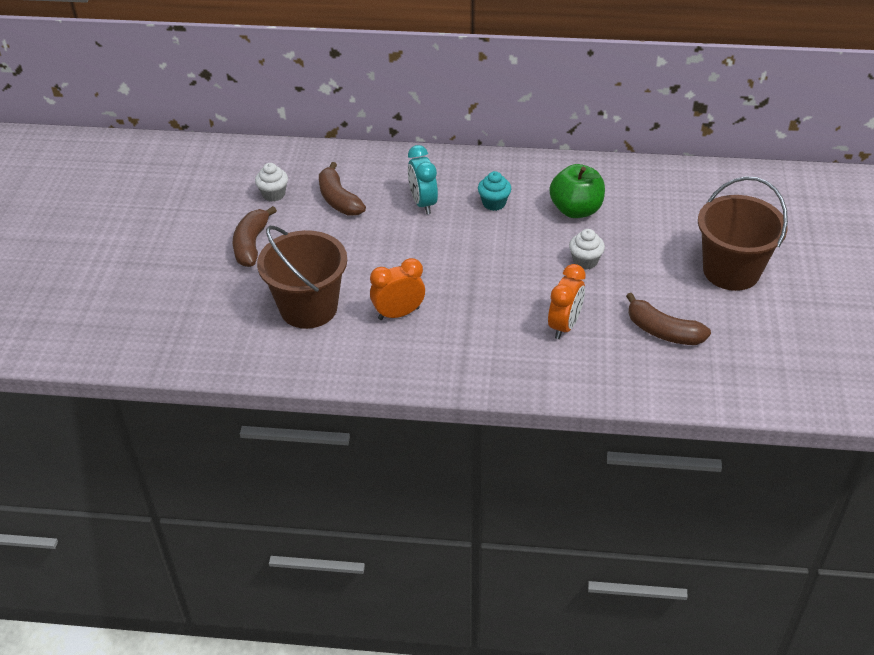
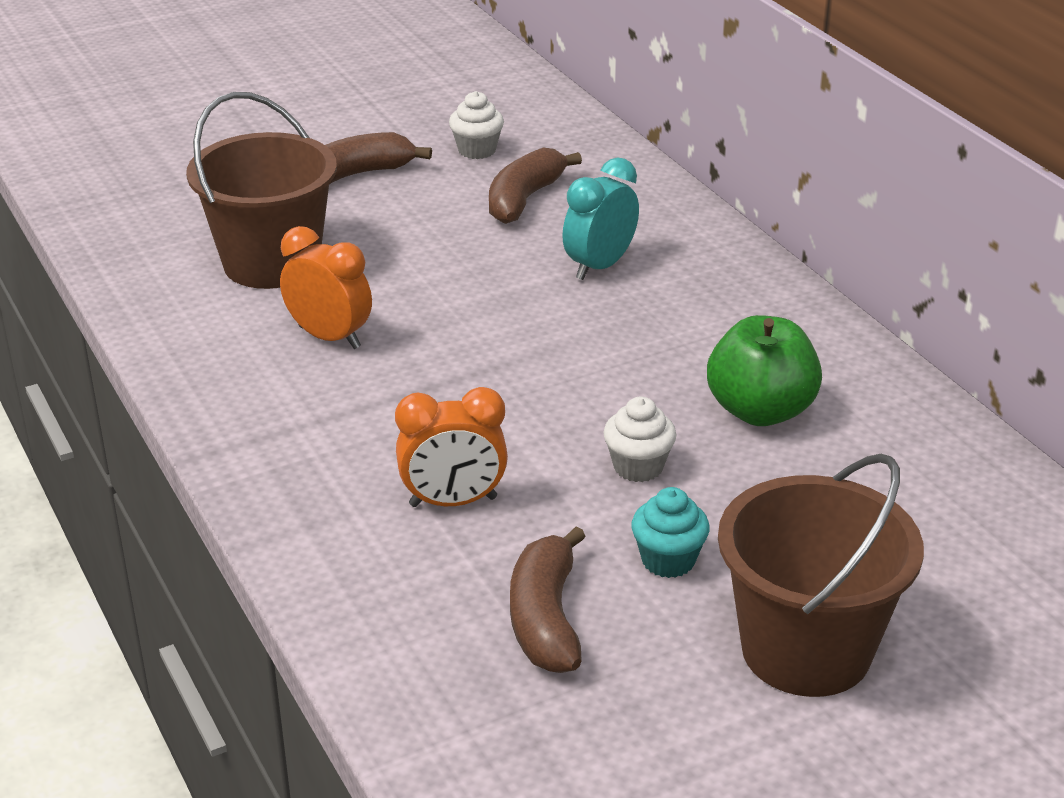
camera: 55 degrees right, 10 degrees down
turquoise cupcake [478,171,511,211] -> turquoise cupcake moved to [632,487,710,578]

